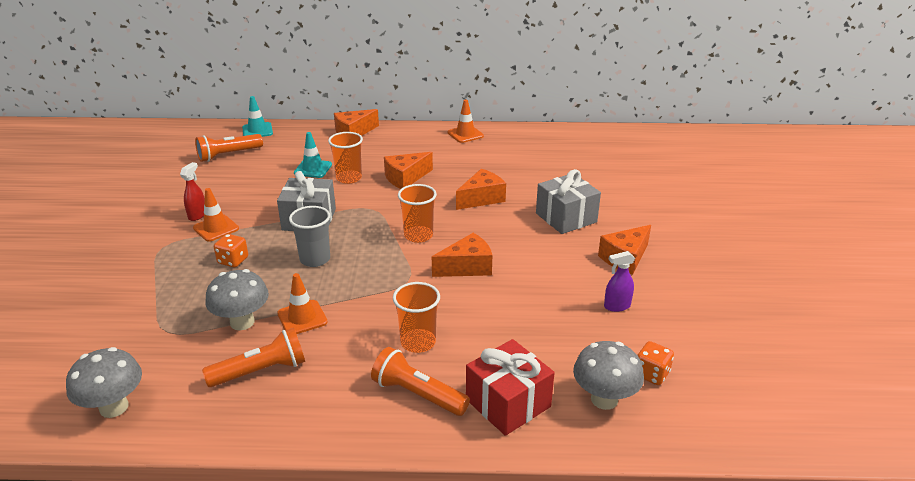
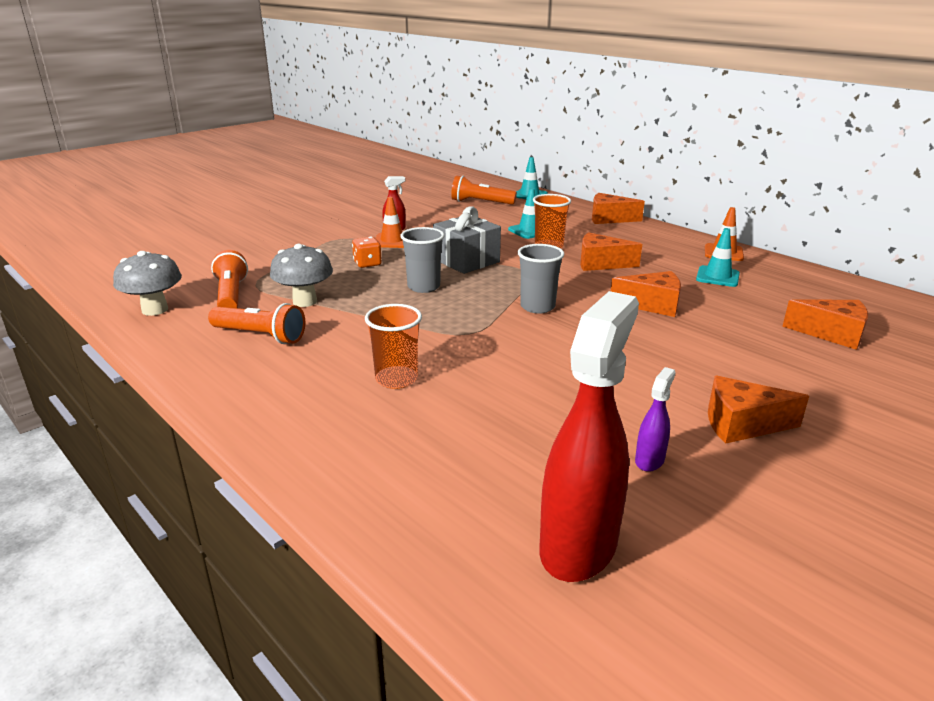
camera: 45 degrees right, 5 degrees down
orange traffic cone [277,273,328,334] -> none
orange flashlight [371,347,470,416] -> orange flashlight moved to [211,250,248,308]
orange cup [398,184,437,243] -> grey cup [518,244,565,314]
orange cheese [432,233,492,277] -> orange cheese moved to [782,300,868,350]
red gift [466,339,555,436] -> none
grey gift [536,169,601,234] -> none
grey mushroom [573,341,644,410] -> none
purple spray bottle [604,251,635,312] -> purple spray bottle turned 90 degrees clockwise [635,367,676,472]
orange dice [637,341,674,385] -> red spray bottle [540,291,639,582]
none -> turquoise traffic cone [696,228,740,287]

